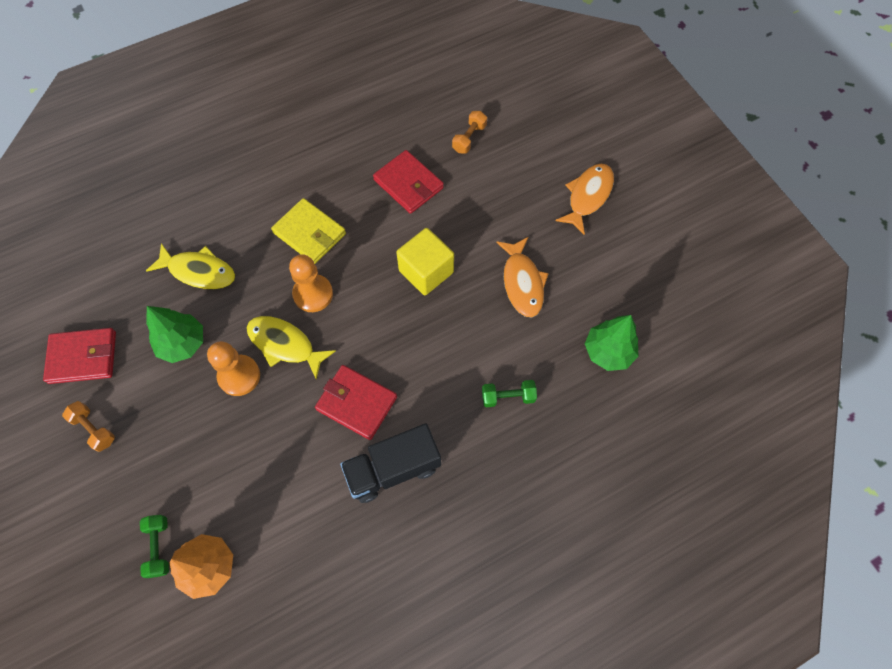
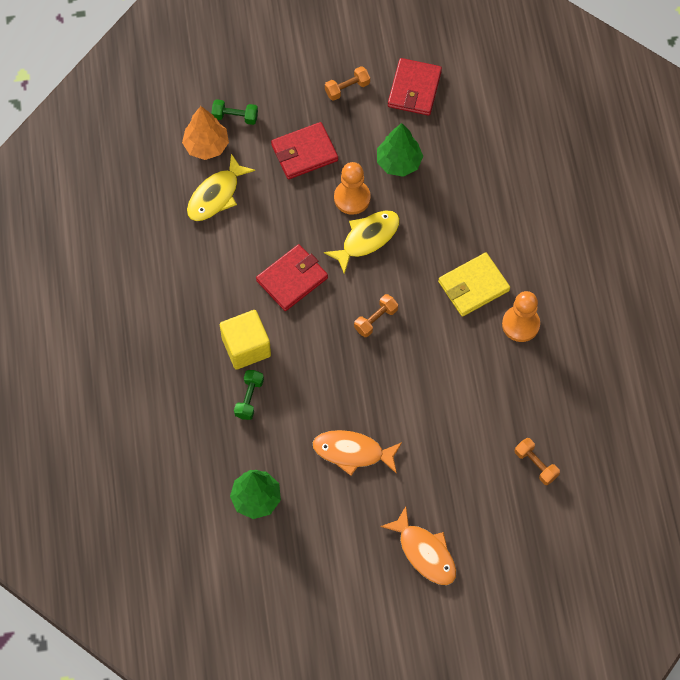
camera: 110 degrees right, 0 degrees up
yellow fish [146,243,235,289] -> yellow fish moved to [187,154,255,221]
orange pawn [289,254,333,312] -> orange pawn moved to [502,291,540,342]
black truck [340,423,441,503] -> none
red wallet [373,150,444,214] -> red wallet moved to [271,122,338,179]
yellow cube [396,228,454,295] -> yellow cube moved to [220,310,271,370]
none -> orange dumbbell [354,294,398,337]

